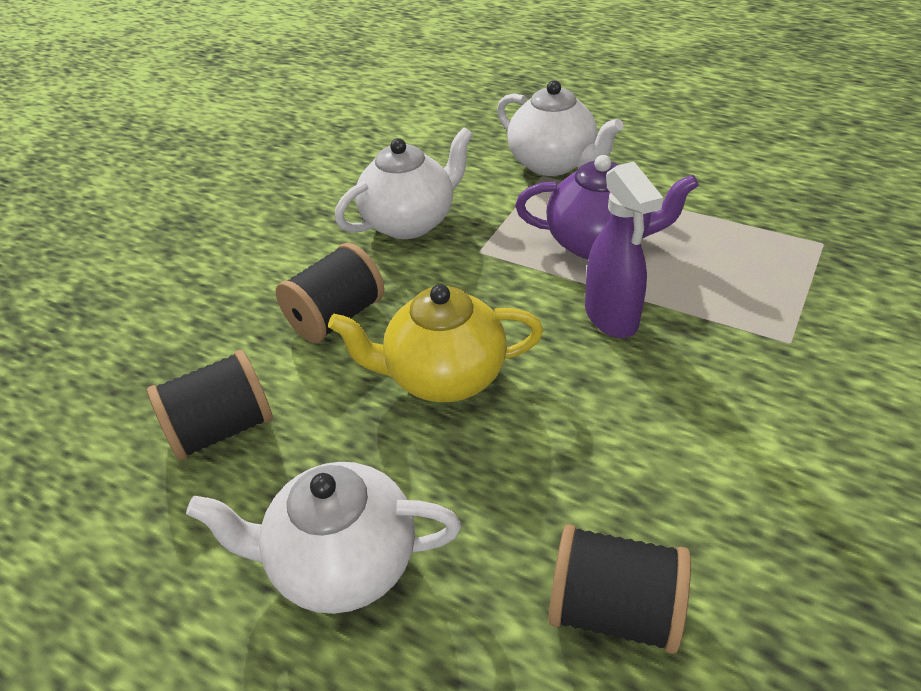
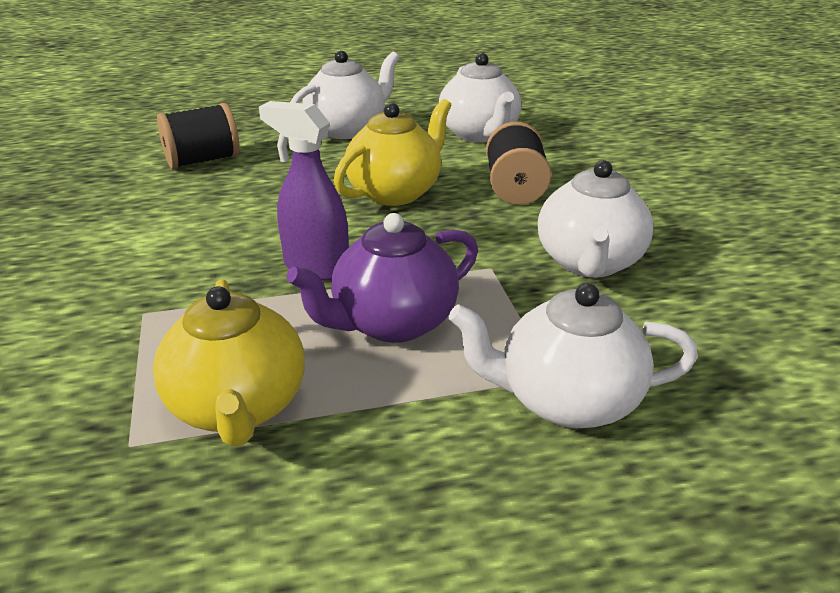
camera: 135 degrees right, 10 degrees down
black spool [147,350,273,461] -> white teapot [439,53,521,143]
none -> yellow teapot [153,279,305,447]

